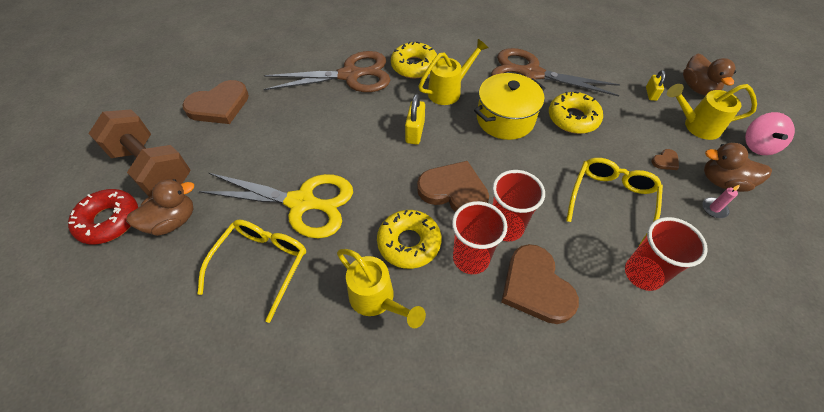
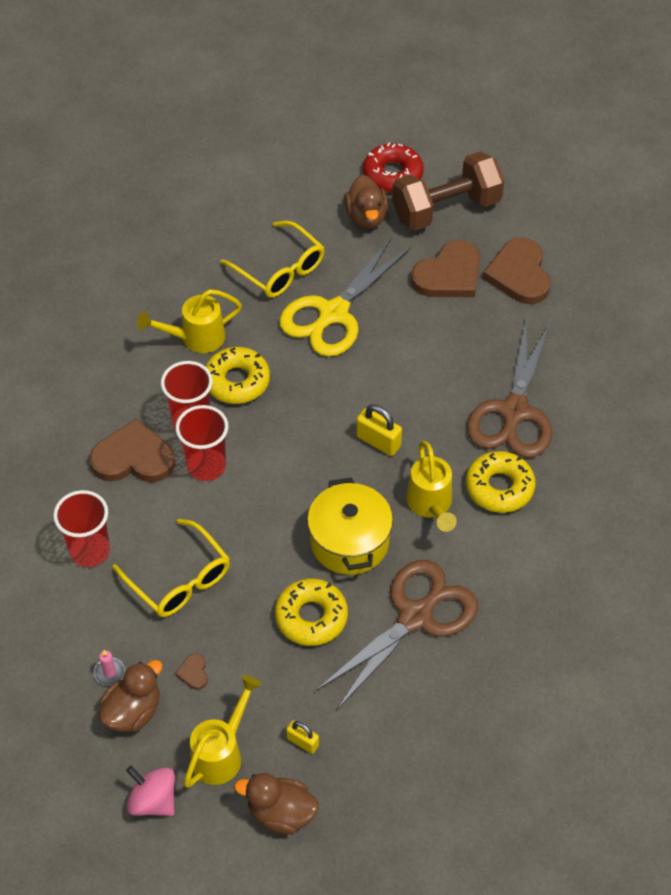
camera: 115 degrees right, 0 degrees up
brown heart [417,161,489,212] -> brown heart moved to [411,240,480,297]

